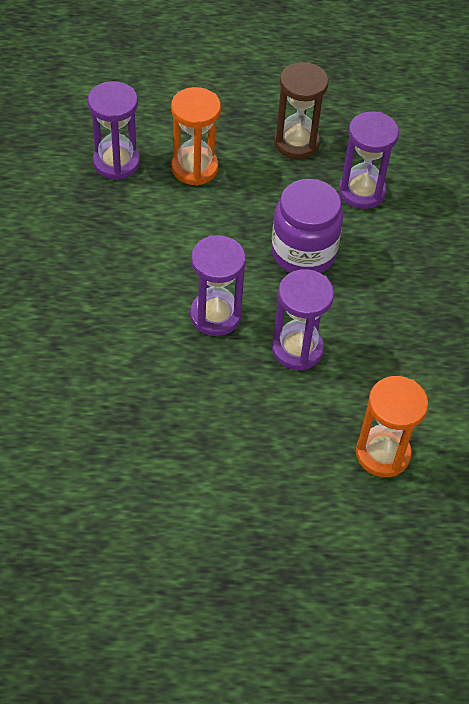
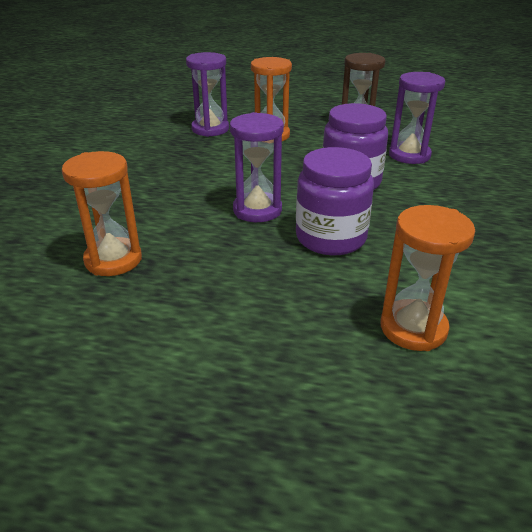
camera: 15 degrees right, 20 degrees down
purple hourglass [272,269,334,371] -> purple jar [296,147,374,255]
none -> orange hourglass [62,151,142,276]

